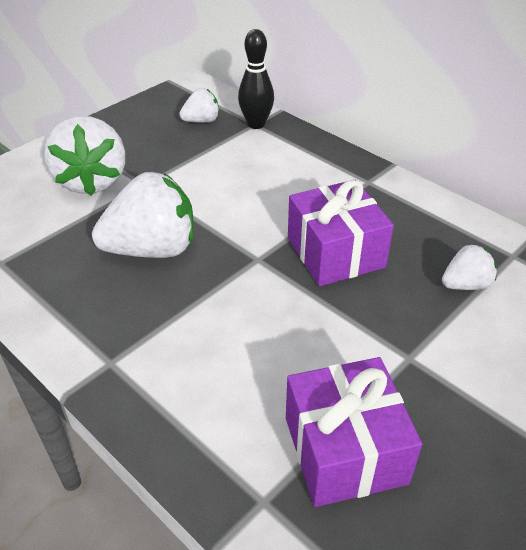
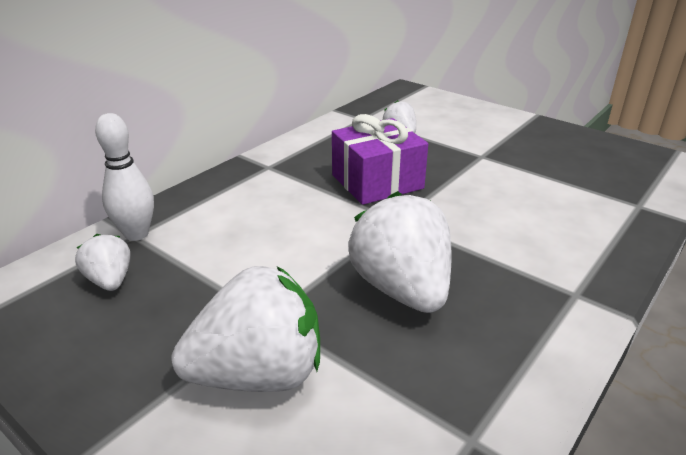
camera: 95 degrees left, 10 degrees down
black bowling pin [238,29,274,129] -> white bowling pin [95,113,154,241]
purple gift [286,357,422,507] -> none

